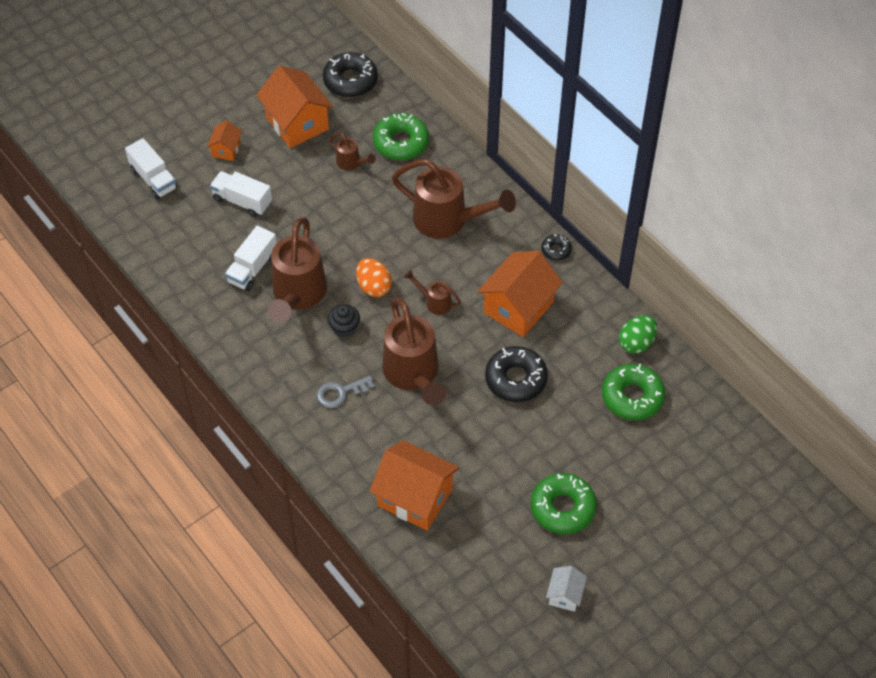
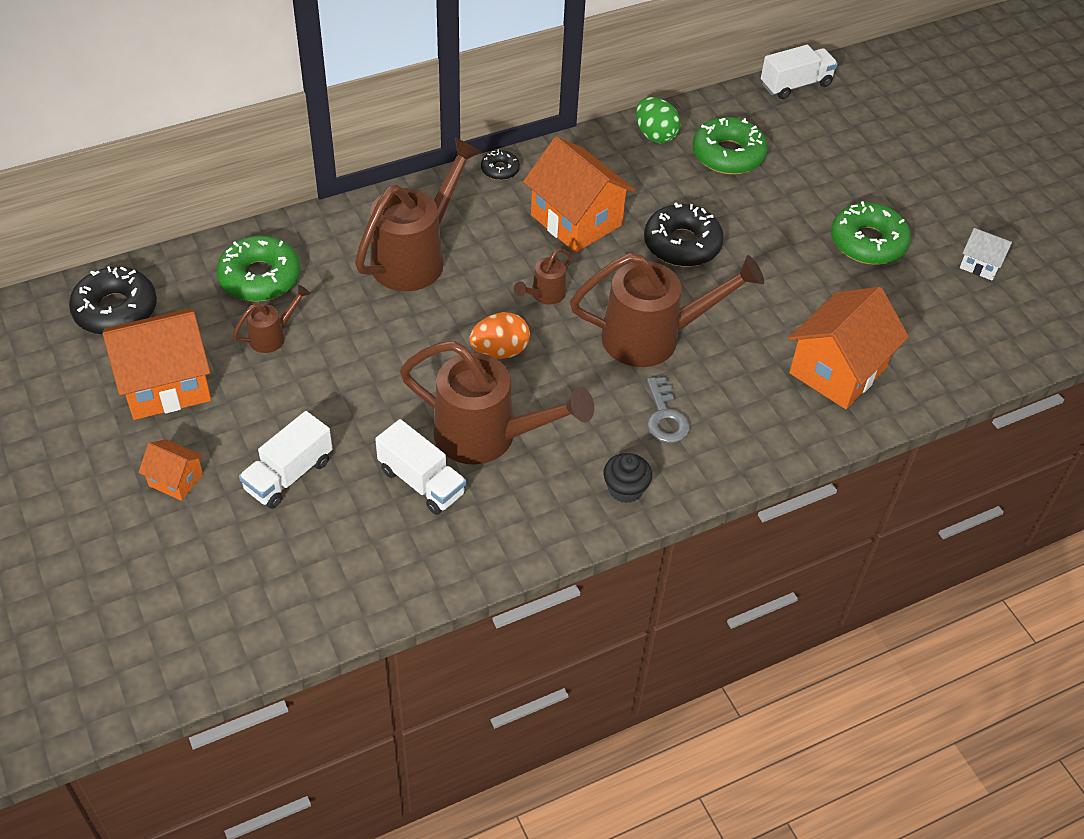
camera: 80 degrees left, 5 degrees down
white truck [125,138,178,199] -> white truck moved to [761,45,838,99]
black cupcake [328,304,360,337] -> black cupcake moved to [603,453,652,503]

